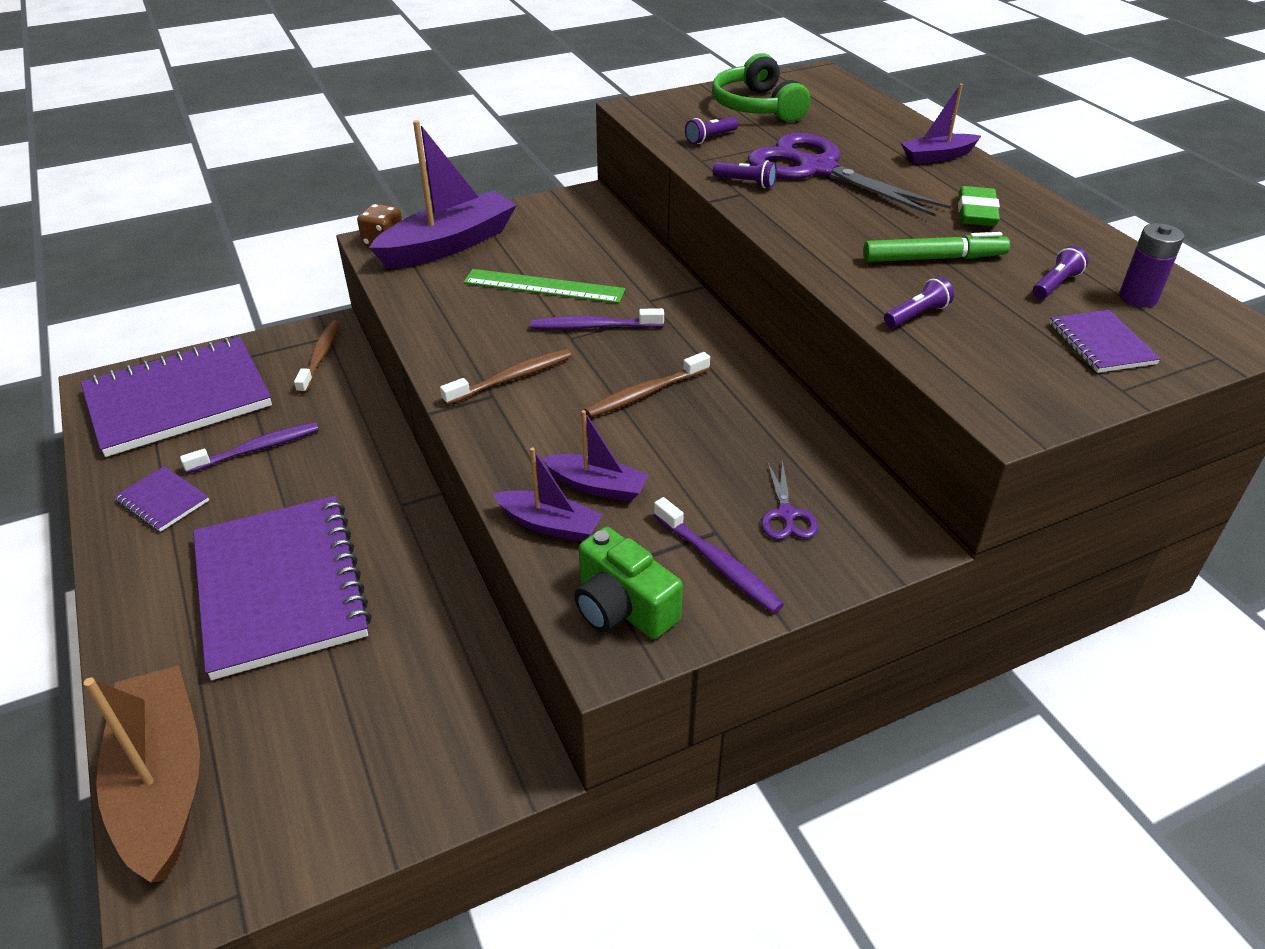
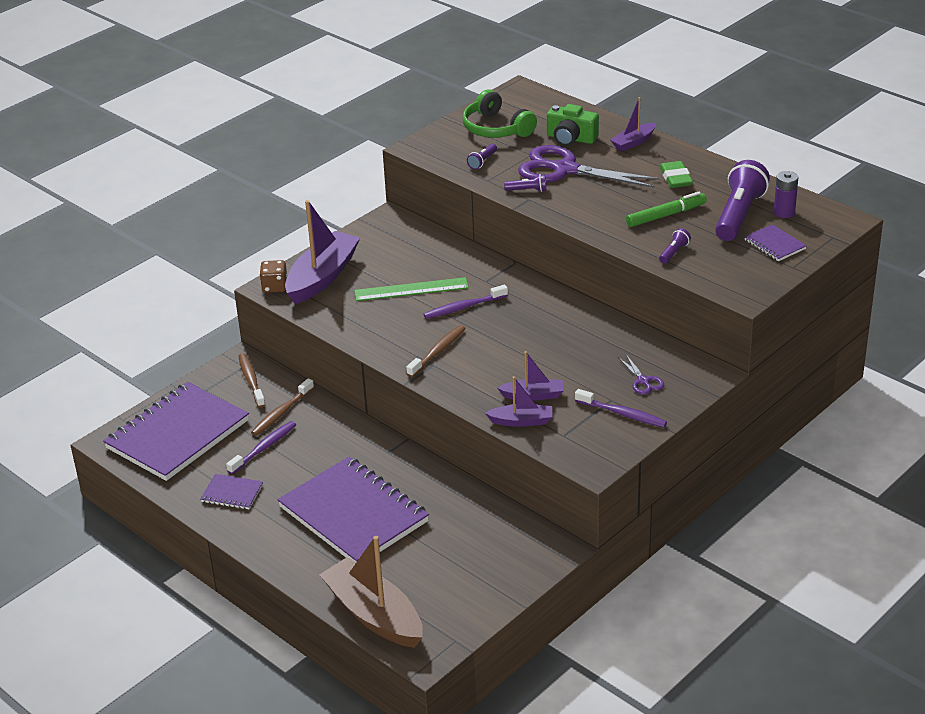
camera: 20 degrees left, 5 degrees down
green camera [575,527,683,639] -> green camera moved to [547,104,599,146]
brown toothbrush [584,352,710,418] -> brown toothbrush moved to [251,378,314,436]
purple flashlight [1033,246,1089,299] -> purple flashlight [715,160,770,241], size x2.30

